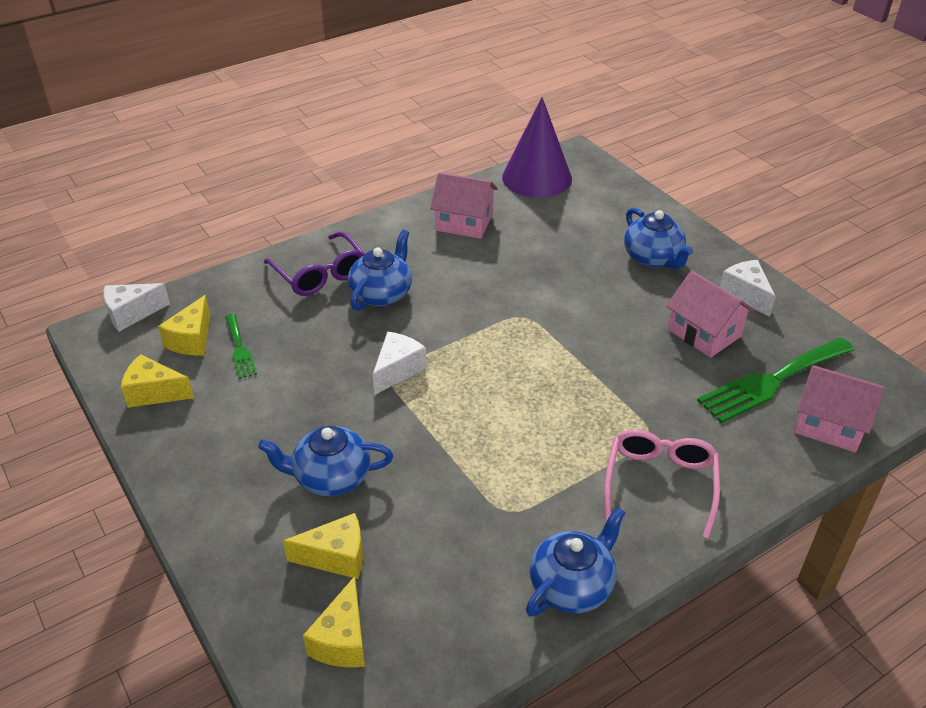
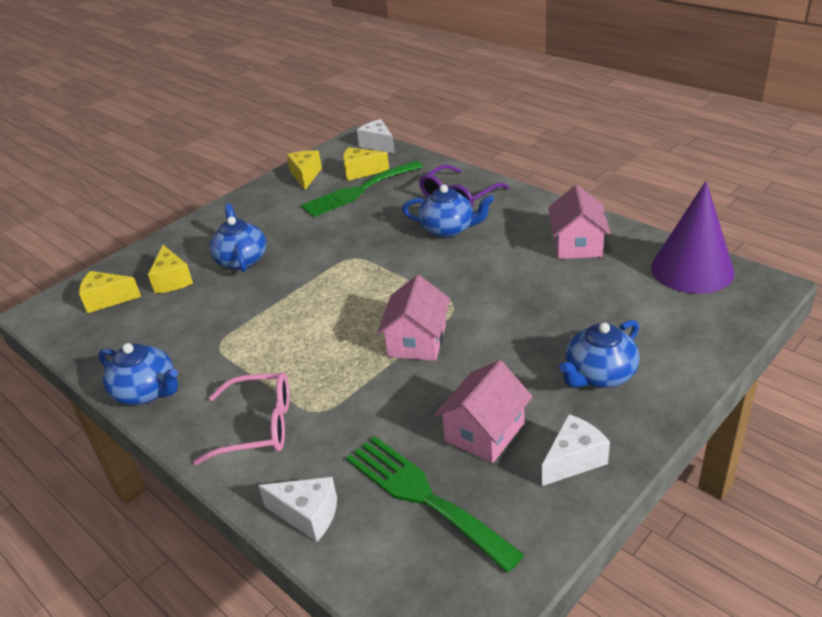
camera: 80 degrees right, 5 degrees down
green fork [225,314,257,379] -> green fork [301,161,423,217], size x1.89
white cheese [373,331,427,395] -> white cheese moved to [258,477,337,542]
pink house [794,365,885,453] -> pink house moved to [377,275,450,361]

